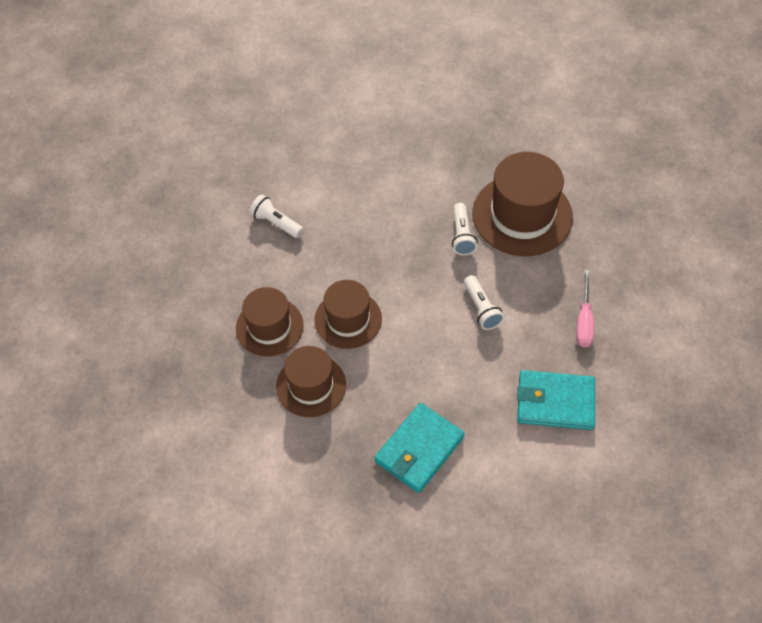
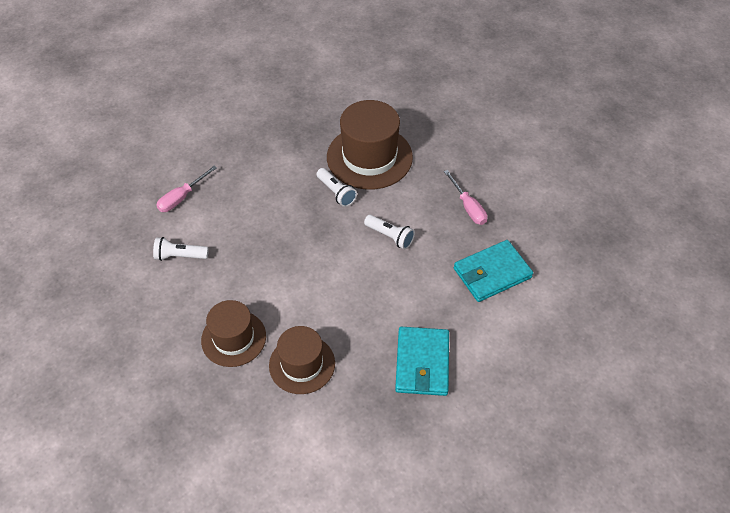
camera: 35 degrees left, 5 degrees down
brown hat [314,280,382,349] -> none
none -> pink screwdriver [156,166,217,212]

